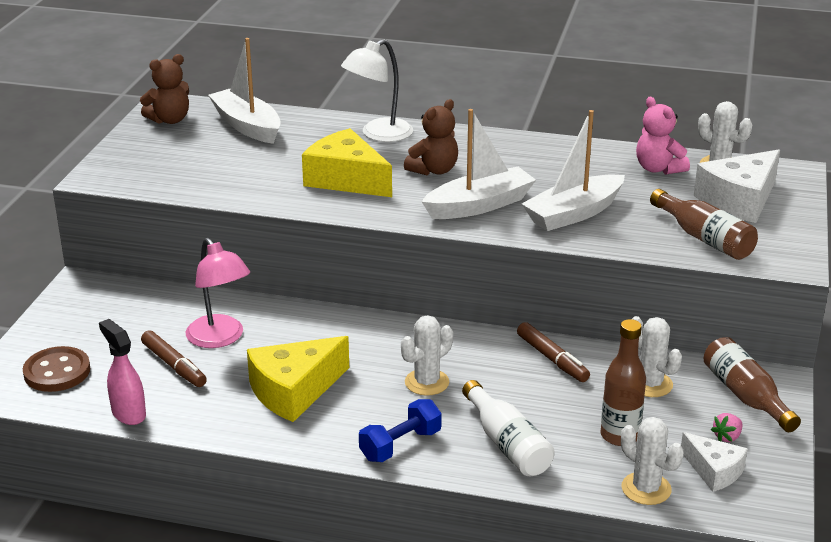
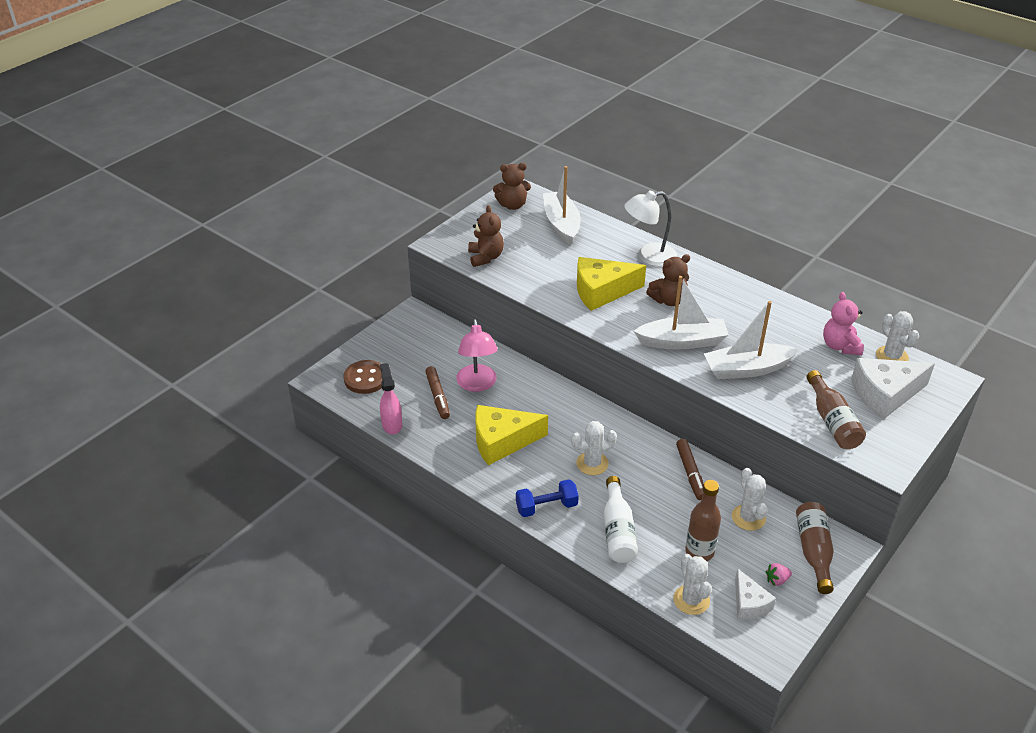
camera: 25 degrees right, 10 degrees up
yellow cheese [302,128,392,197] -> yellow cheese turned 75 degrees counterclockwise [577,257,646,311]
none -> brown teddy bear [468,205,504,267]

